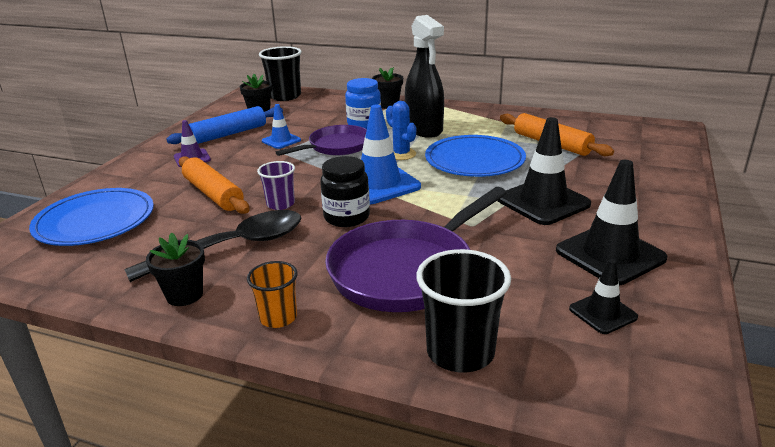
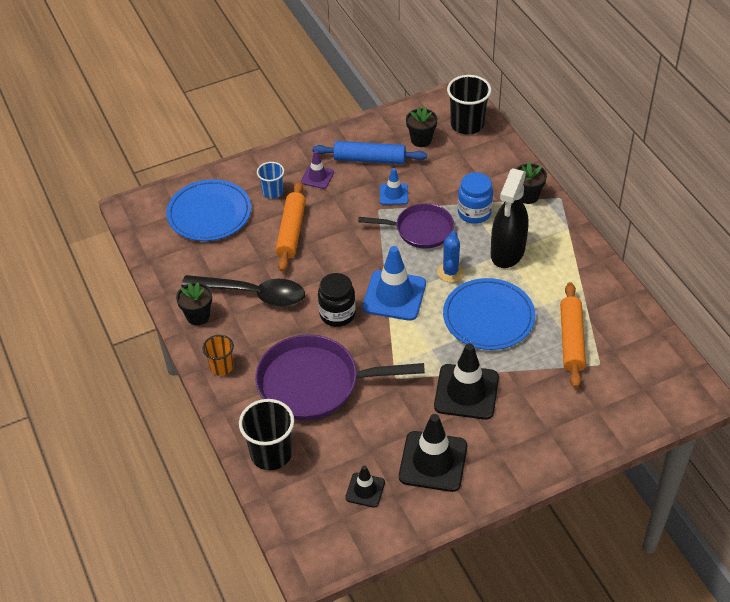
camera: 45 degrees right, 20 degrees up
purple cup [257,161,295,210] -> none
none -> blue cup [257,162,284,199]

